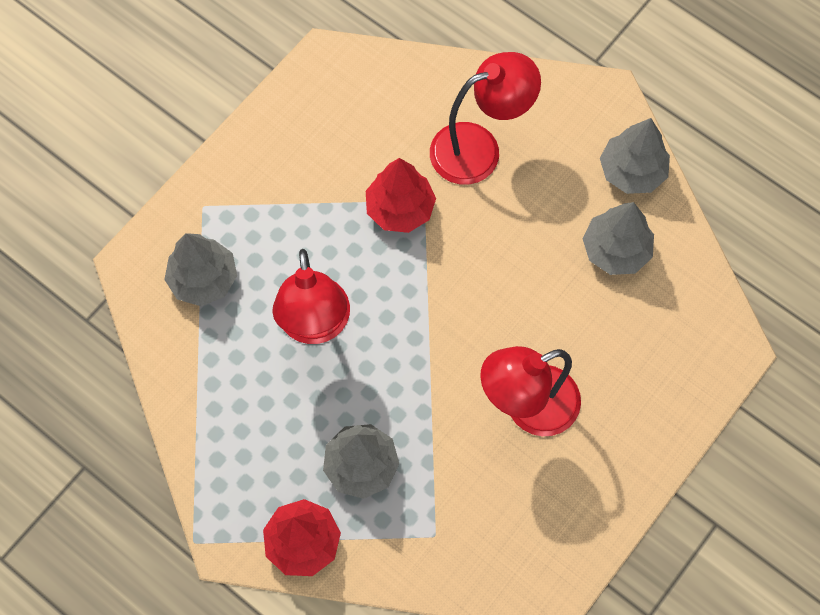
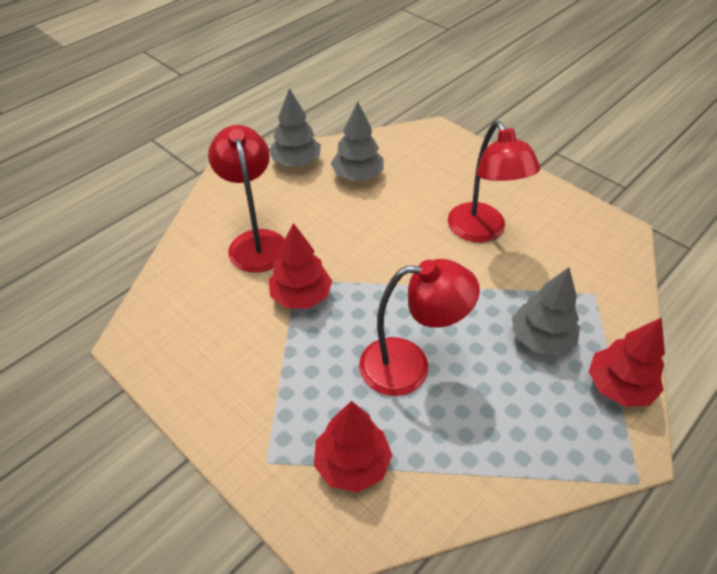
camera: 85 degrees left, 20 degrees down
grey tree [164,233,237,306] -> red tree [314,401,392,493]

